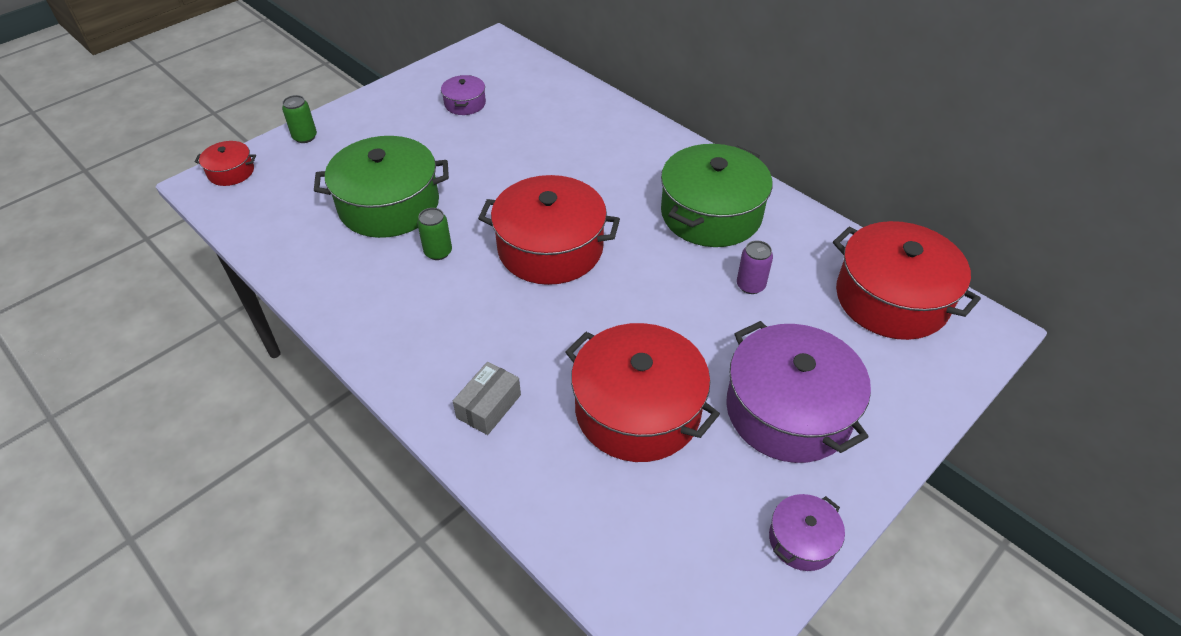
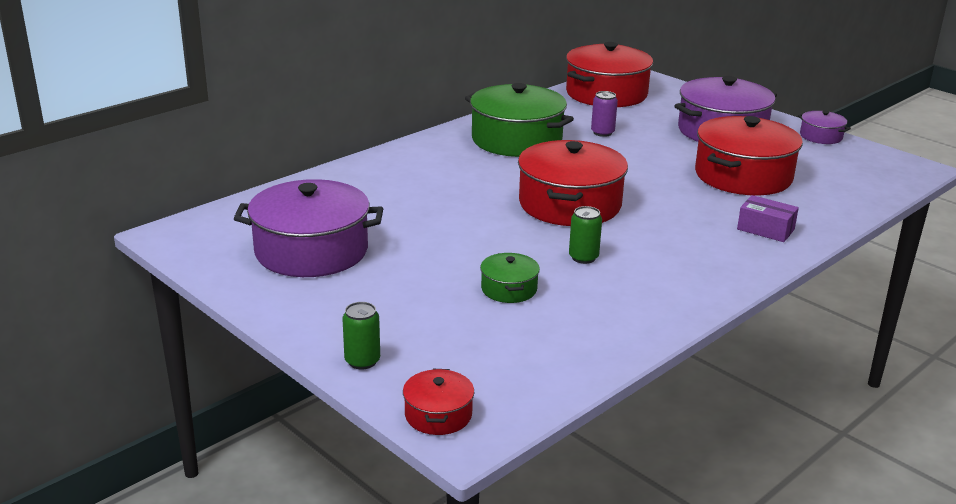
camera: 90 degrees left, 20 degrees down
green pot [314,136,449,238] -> green pot [480,253,540,303], size x0.47
purple pot [441,75,486,115] -> purple pot [234,179,383,277], size x2.12
grey box [453,362,521,435] -> purple box [737,195,799,242]

